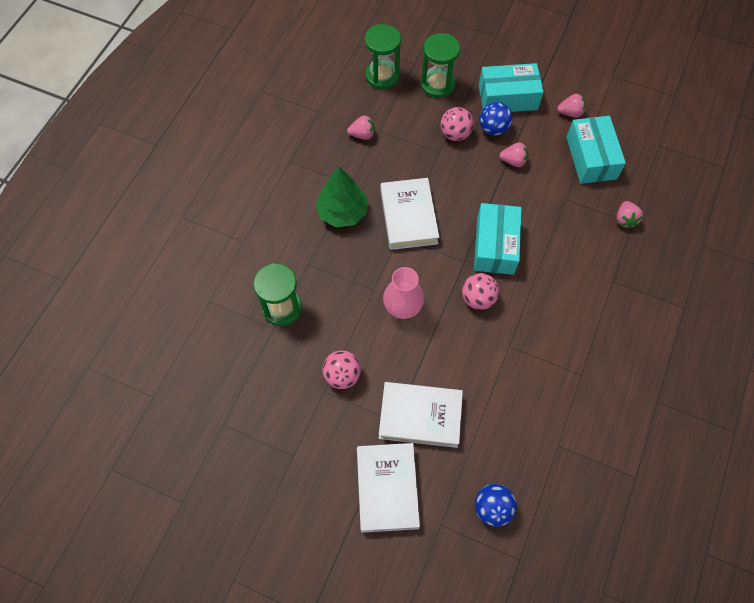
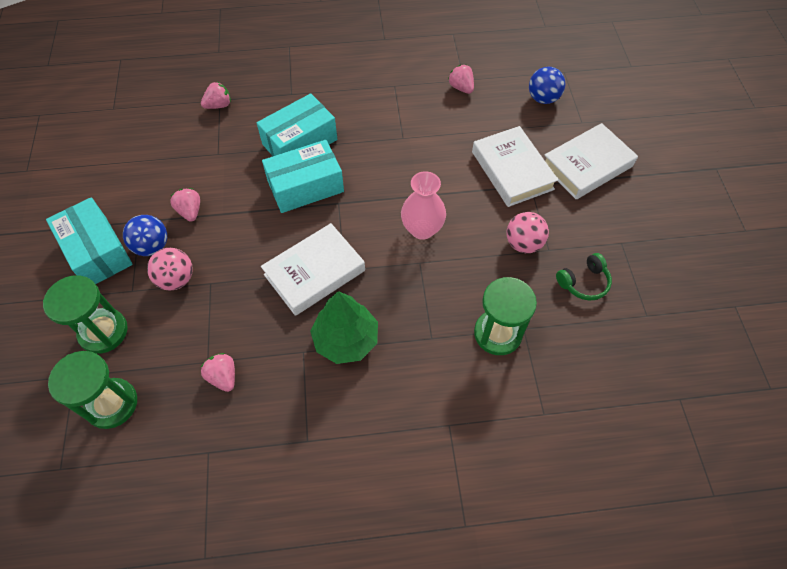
camera: 120 degrees left, 5 degrees down
pink ball [462,273,499,310] -> none
pink strawberry [557,94,586,118] -> pink strawberry moved to [448,65,474,94]
turquoise box [566,116,626,184] -> turquoise box moved to [257,93,337,156]
none -> green headphones [556,253,612,301]

